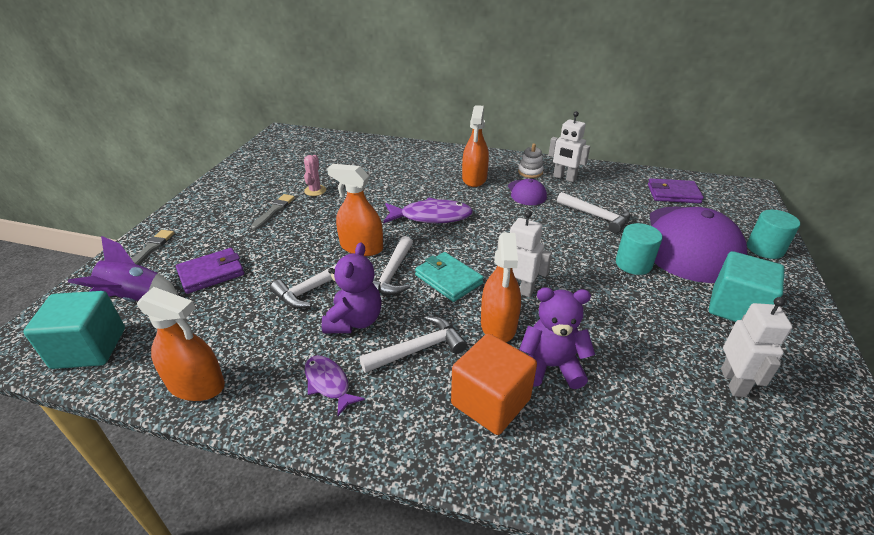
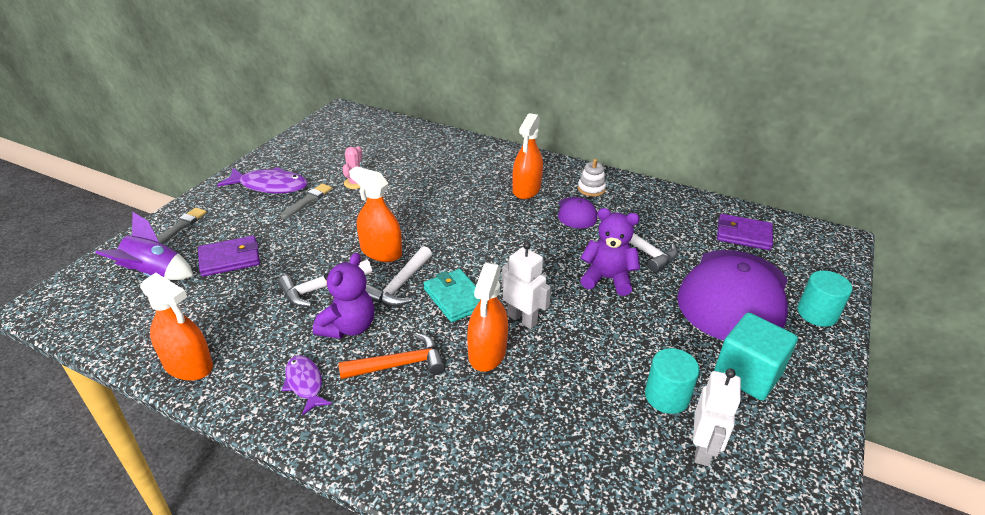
camera: 10 degrees right, 0 degrees up
turquoise cube [23,291,125,369] -> none
white hammer [359,316,467,373] -> orange hammer [338,333,445,379]
purple fish [383,197,473,223] -> purple fish moved to [217,167,308,194]
orange cube [451,333,537,435] -> none
purple teddy bear [519,287,595,389] -> purple teddy bear moved to [580,208,640,296]
white robot [548,111,590,182] -> none
turquoise cylinder [616,223,662,275] -> turquoise cylinder moved to [645,348,700,414]

